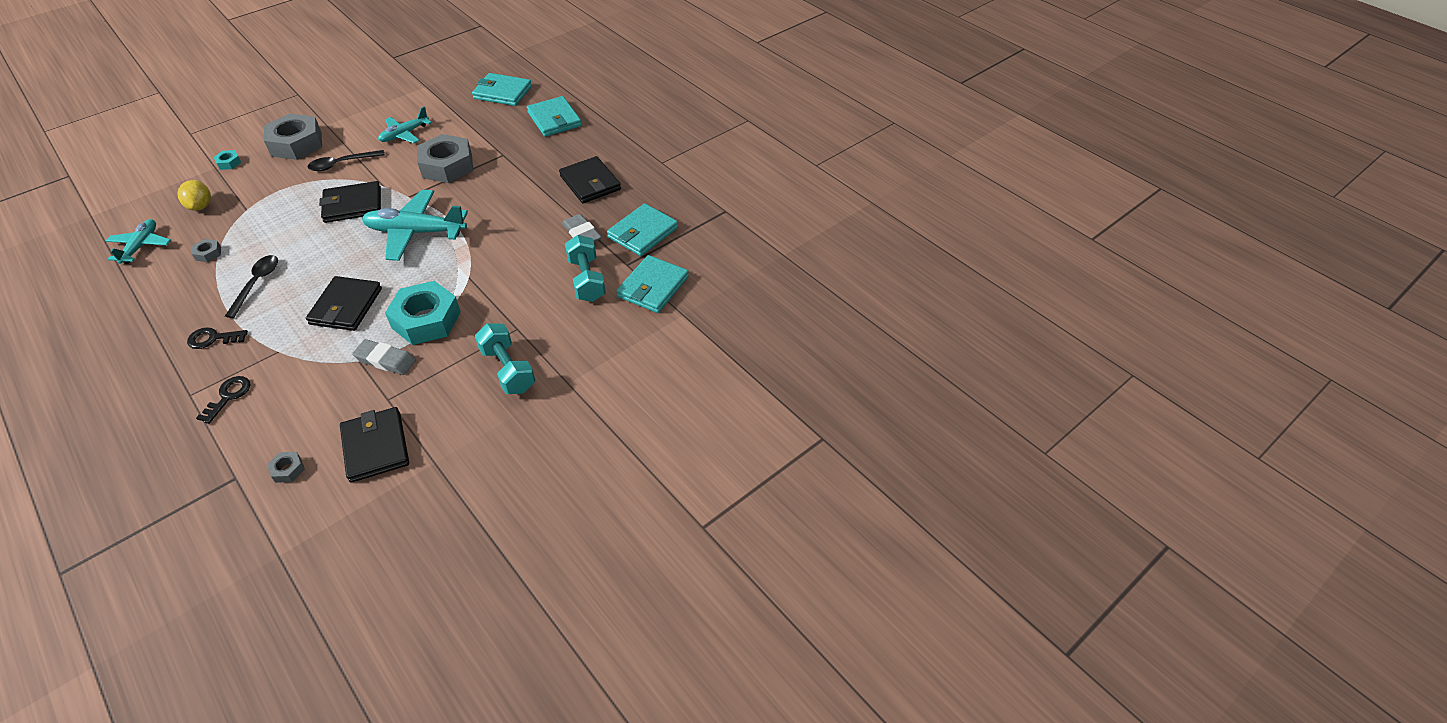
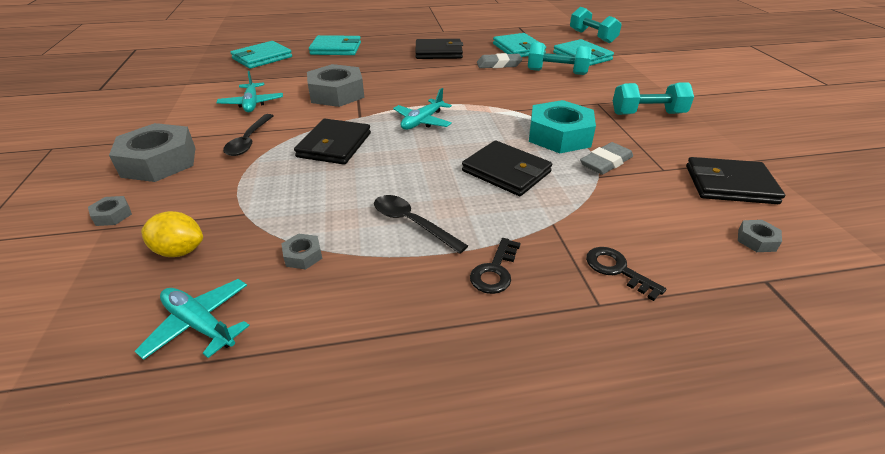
camera: 60 degrees left, 10 degrees down
turquoise nut [213,150,241,170] -> grey nut [88,196,132,226]
turquoise plane [362,190,468,261] -> turquoise plane [393,88,452,130], size x0.59
none -> turquoise dumbbell [570,7,622,43]

